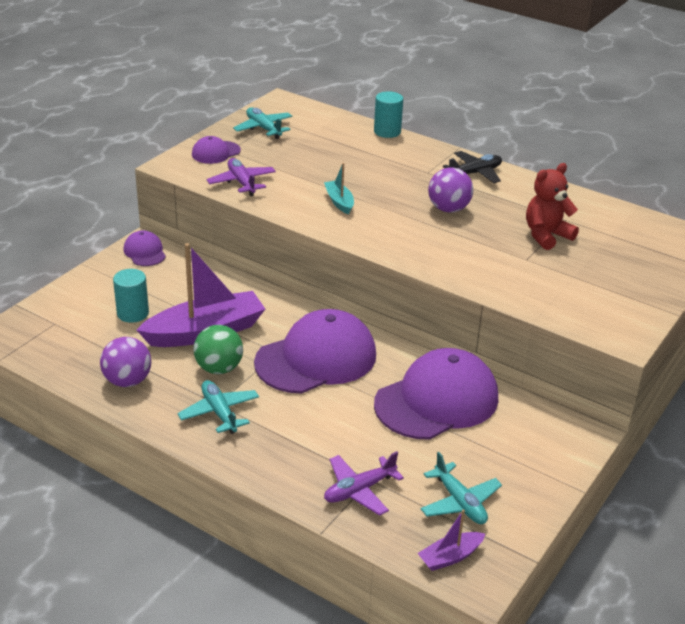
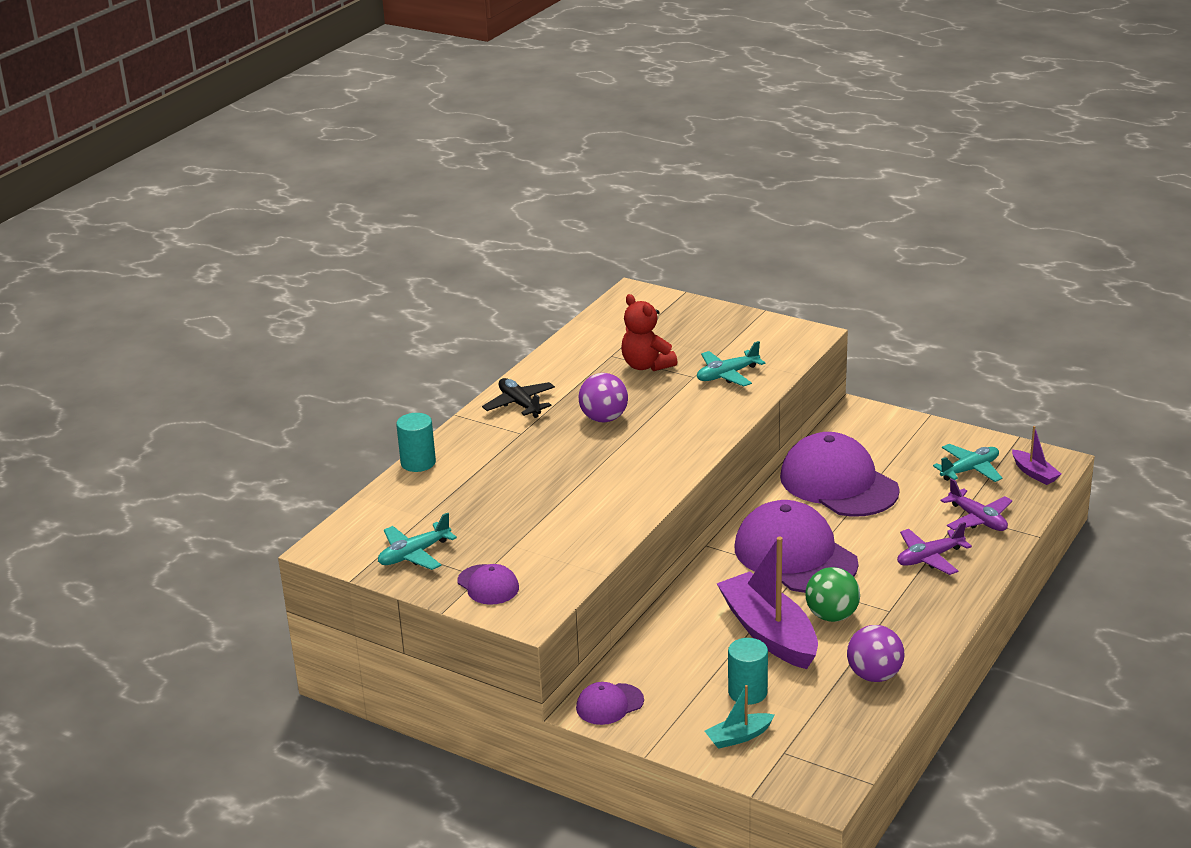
camera: 90 degrees left, 5 degrees down
turquoise plane [177,380,259,434] -> turquoise plane moved to [697,341,765,387]
purple plane [207,158,276,196] -> purple plane moved to [897,522,972,575]
turquoise boat [324,163,354,215] -> turquoise boat moved to [705,685,775,749]

